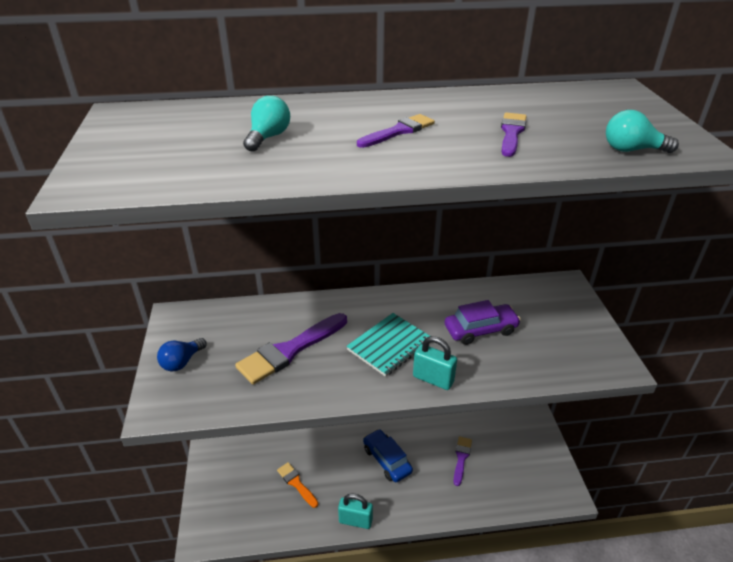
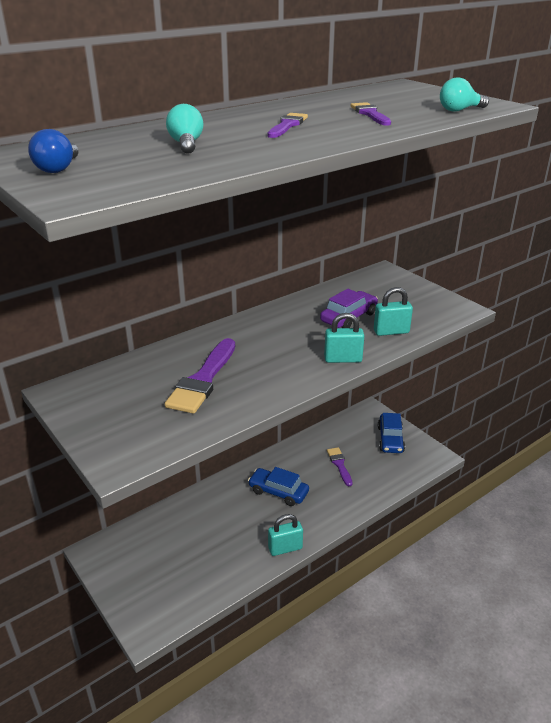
camera: 30 degrees left, 5 degrees down
blue light bulb [157,338,207,372] -> blue light bulb moved to [28,129,78,173]
orange brush [277,462,318,508] -> none
turquoise notebook [346,313,431,377] -> none
none -> turquoise padlock [374,287,413,336]
none -> blue car [378,413,405,453]

